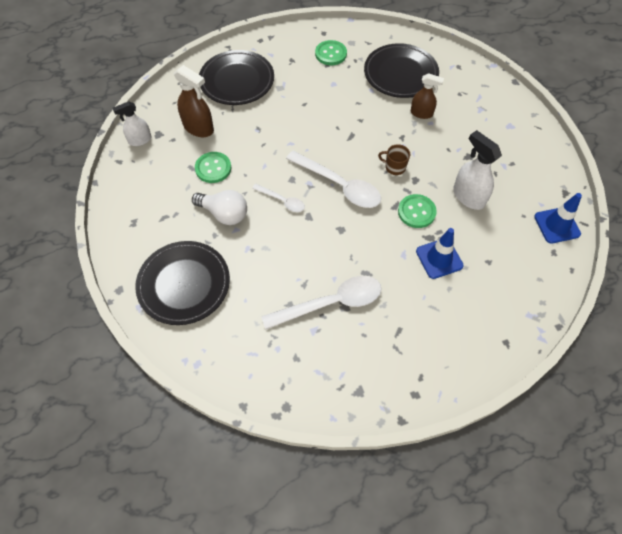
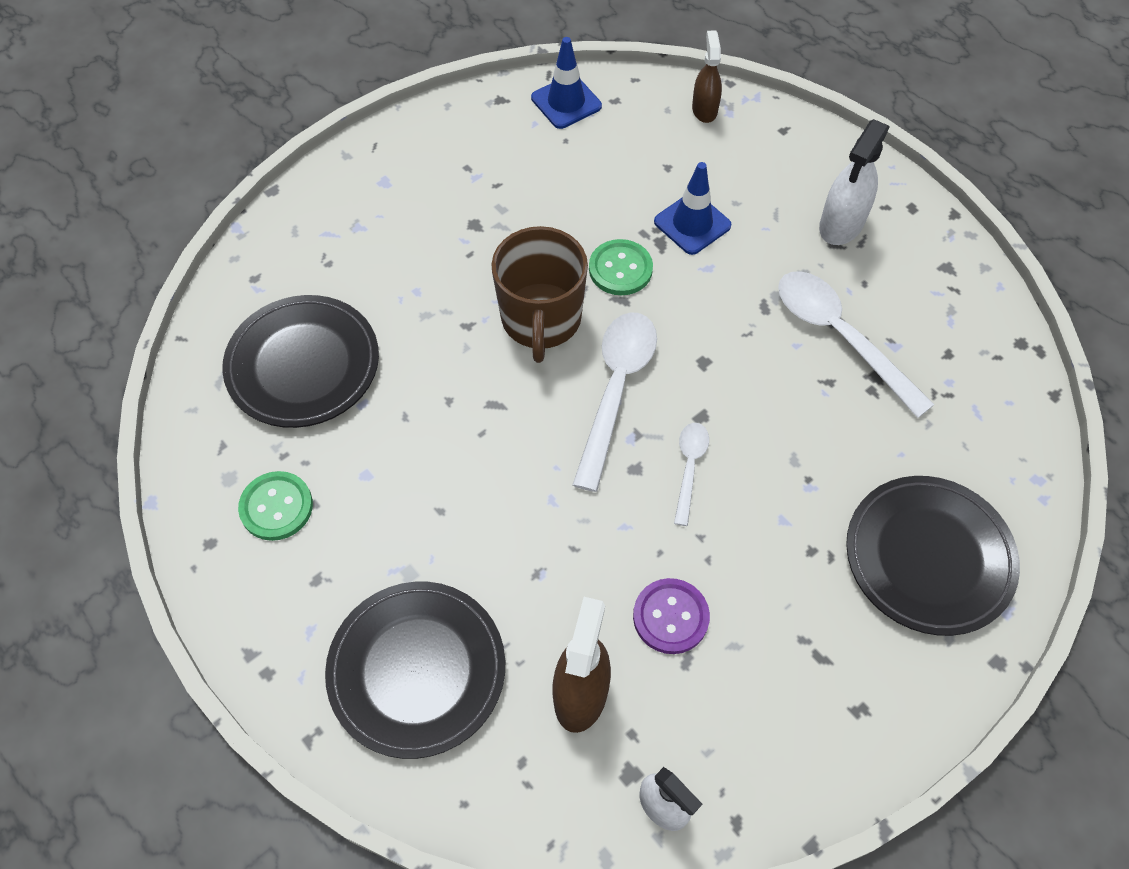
camera: 110 degrees left, 0 degrees up
white light bulb [192,190,247,225] -> none
green button [195,152,231,183] -> purple button [633,578,710,654]
brown mug [378,144,410,175] -> brown mug [491,226,588,363], size x2.17
brown spray bottle [411,73,444,119] -> brown spray bottle moved to [692,30,722,123]
white spray bottle [453,130,502,210] -> white spray bottle moved to [819,119,890,245]

